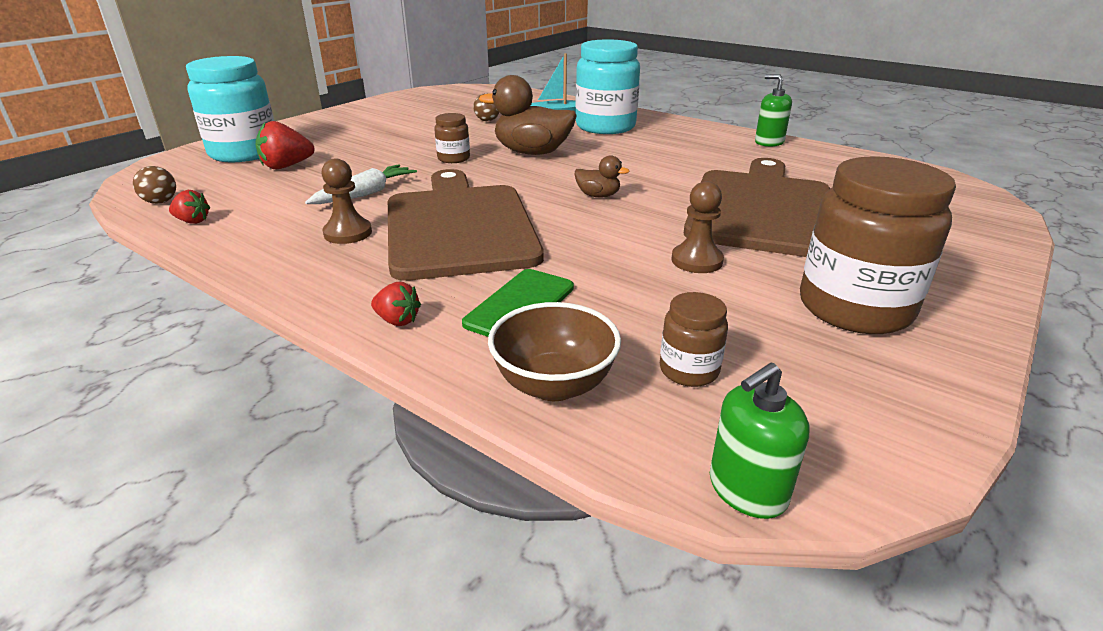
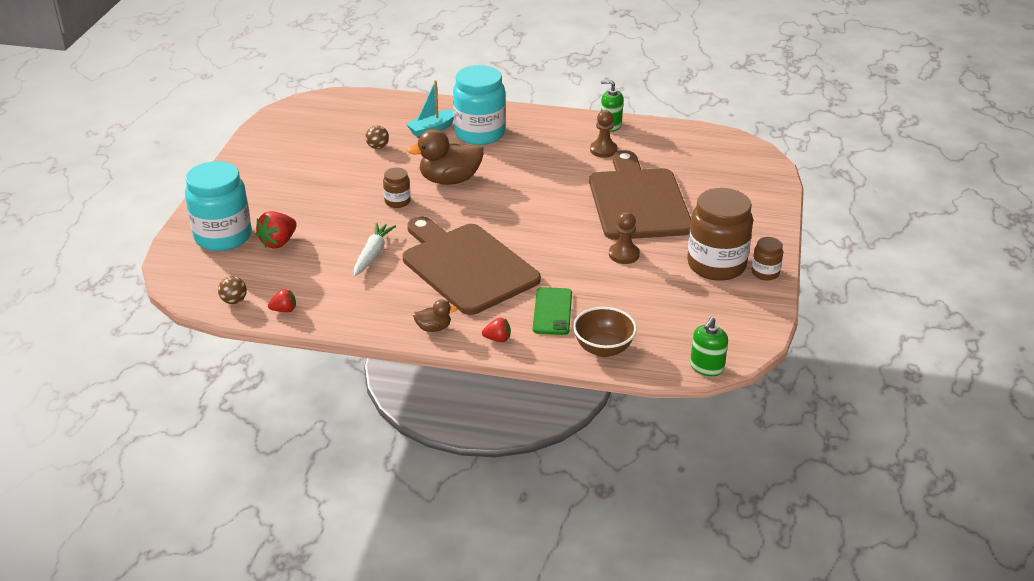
camera: 25 degrees left, 5 degrees up
brown pawn [321,158,372,244] -> brown pawn moved to [590,110,617,158]
brown duck [574,155,630,197] -> brown duck moved to [413,299,457,332]
brown jar [660,292,728,387] -> brown jar moved to [751,237,783,280]

